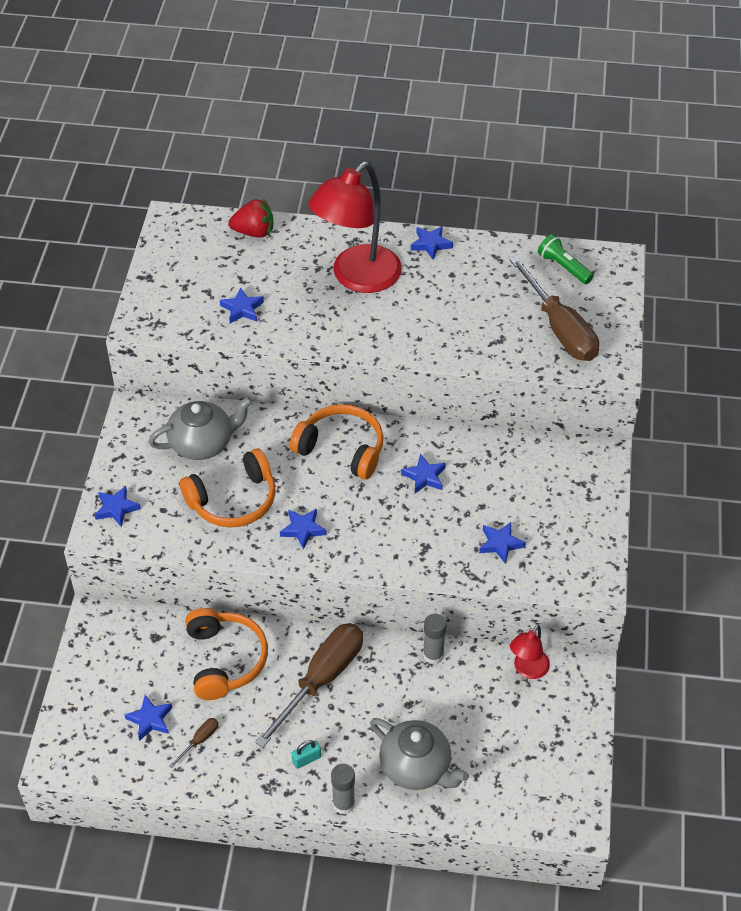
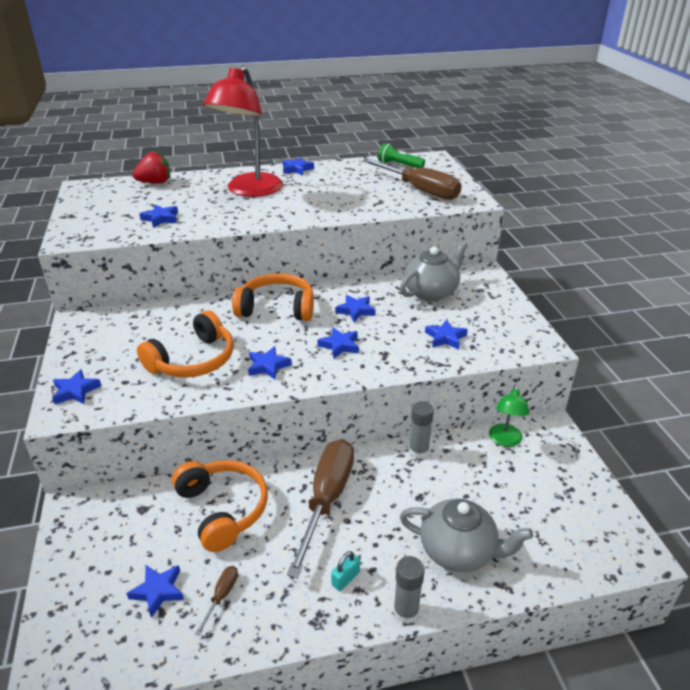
camera: 20 degrees left, 15 degrees down
grey teapot [149,396,253,460] -> grey teapot moved to [400,241,468,301]
red lamp [510,625,550,679] -> green lamp [489,384,530,447]
none -> blue star [317,327,359,359]

